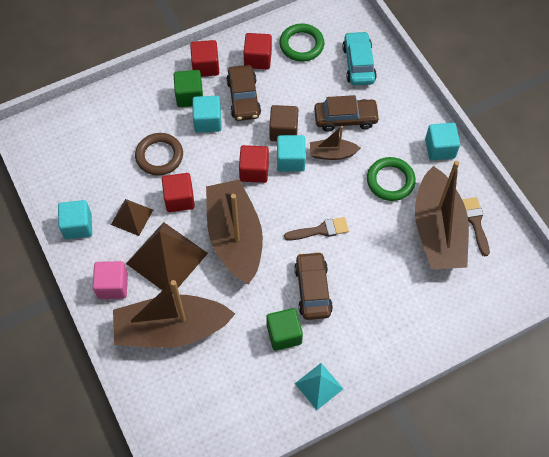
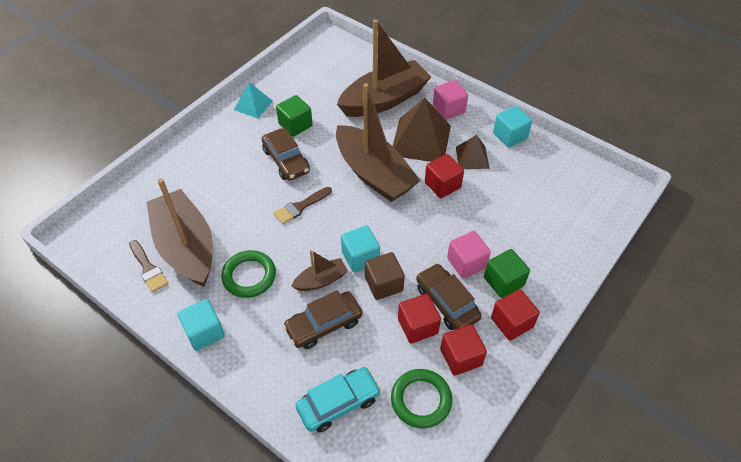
camera: 155 degrees right, 10 degrees down
brown ring [135,133,183,176] -> none
turquoise cube [192,96,222,133] -> pink cube [447,231,491,279]
red cube [239,145,269,183] -> red cube moved to [398,294,441,344]
turquoise car [342,31,377,86] -> turquoise car turned 90 degrees counterclockwise [296,367,381,433]

